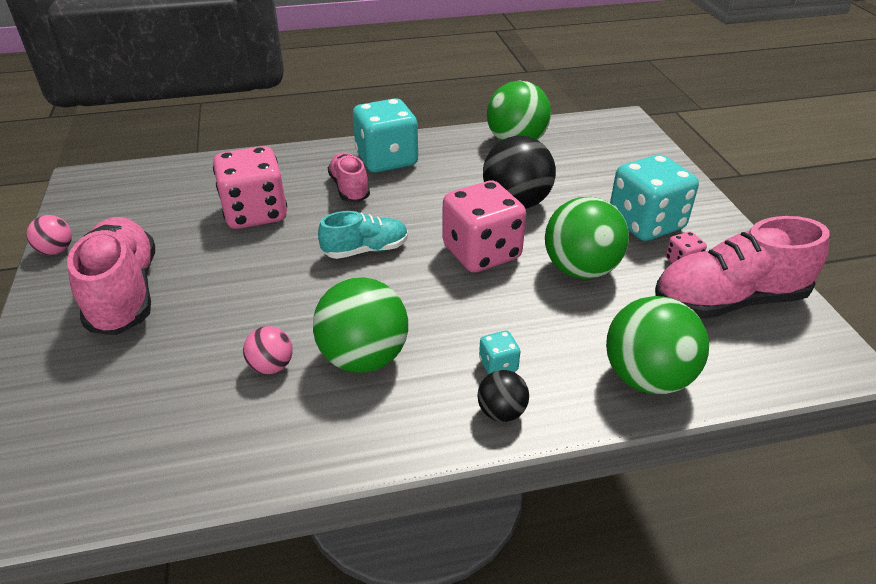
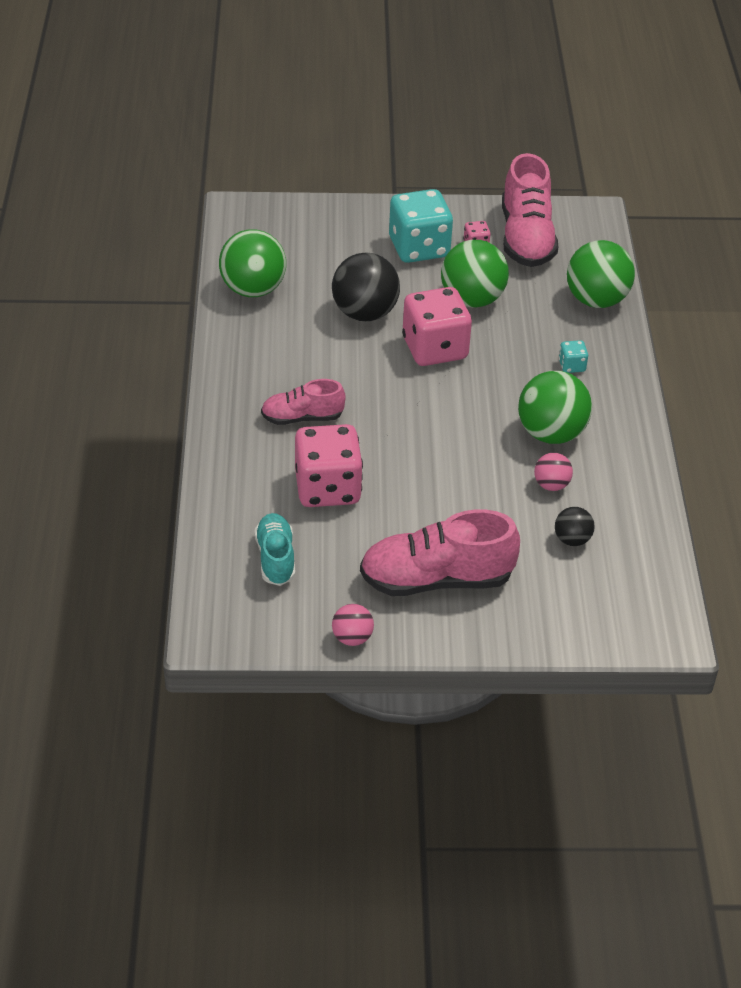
camera: 80 degrees left, 5 degrees up
turquoise shoe [318,211,408,259] -> turquoise shoe moved to [255,513,295,586]
turquoise dice [353,98,418,173] -> none
black ball [477,370,529,422] -> black ball moved to [555,507,595,546]

